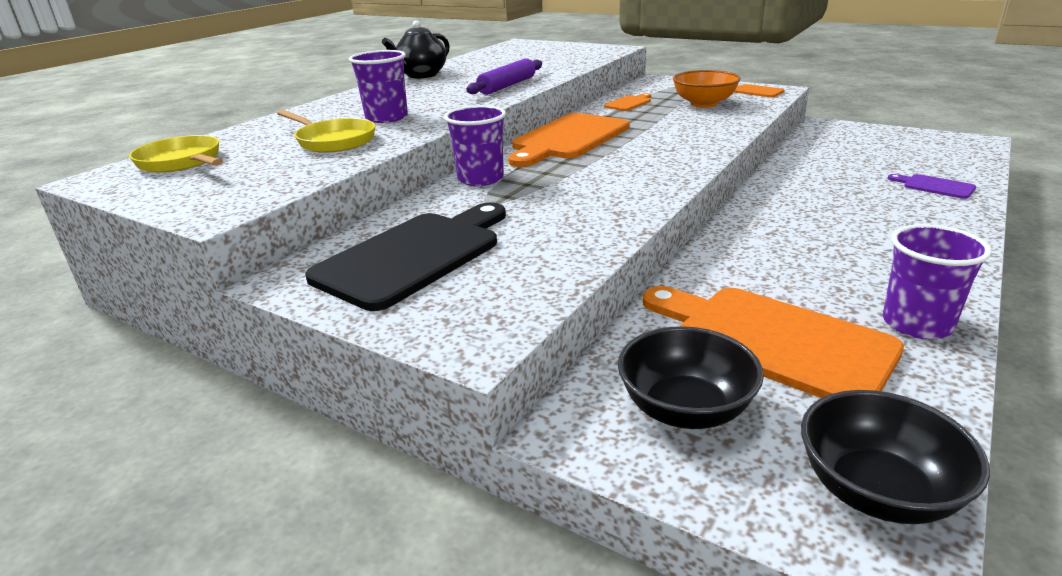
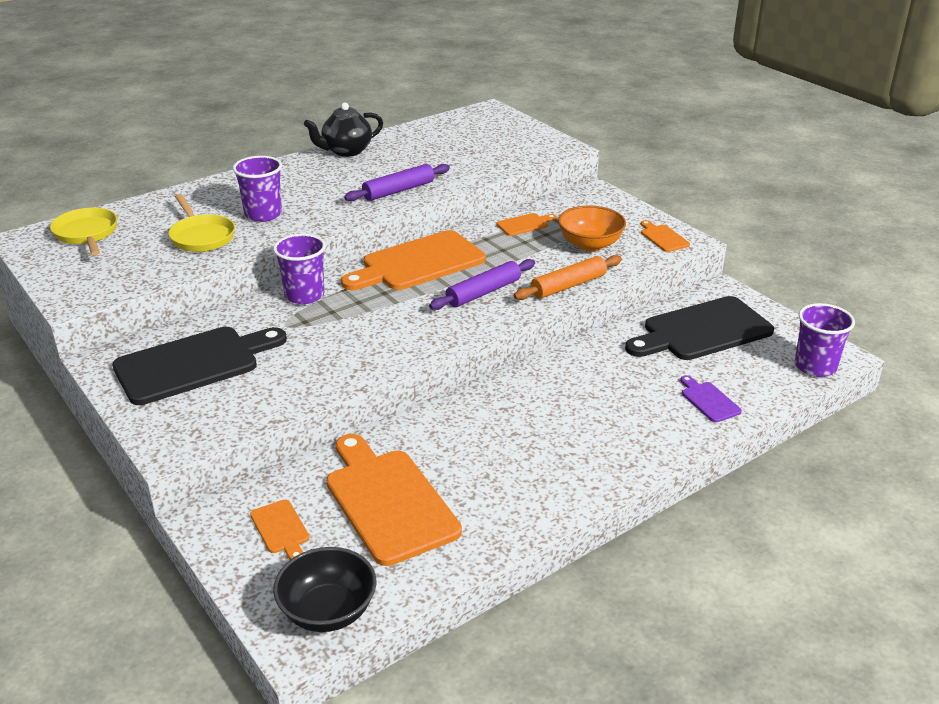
camera: 20 degrees right, 5 degrees up
black bowl [618,326,764,429] -> orange cutting board [250,499,309,560]
purple cup [883,224,992,339] -> purple cup moved to [795,303,855,377]
none -> purple rolling pin [429,259,535,310]
none -> orange rolling pin [514,255,622,300]
none -> black cutting board [625,296,774,360]

